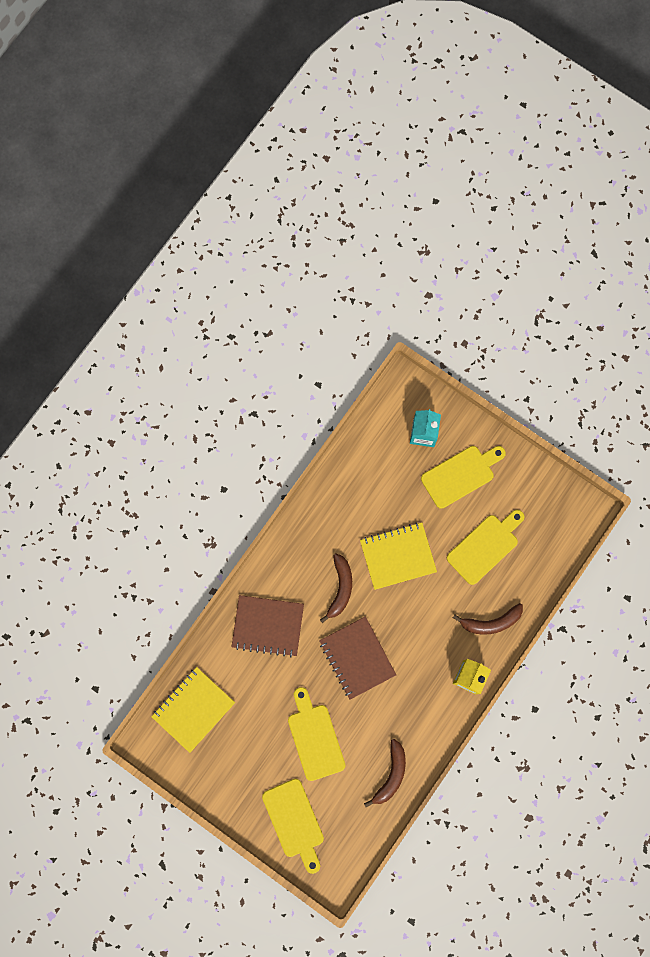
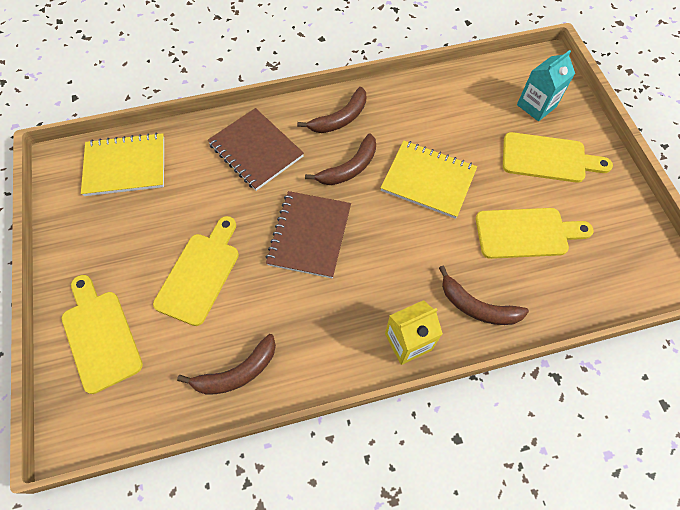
camera: 40 degrees right, 15 degrees down
yellow cutting board [262,779,324,874] -> yellow cutting board turned 135 degrees clockwise [62,275,143,394]
none -> brown banana [297,87,366,133]

